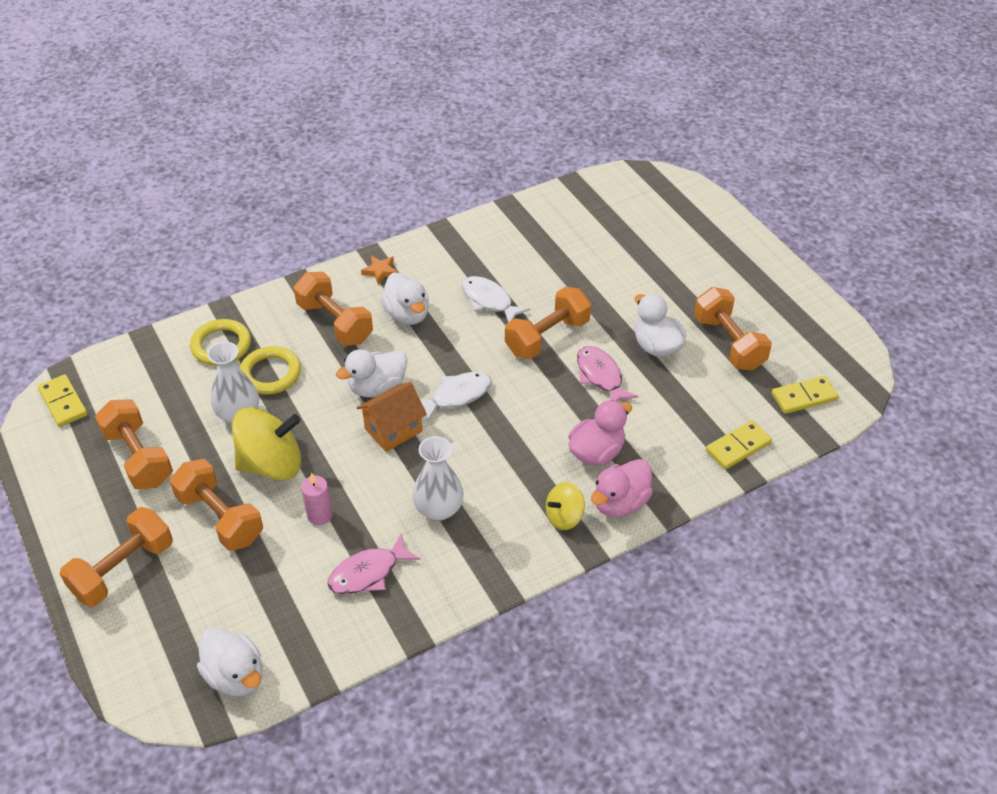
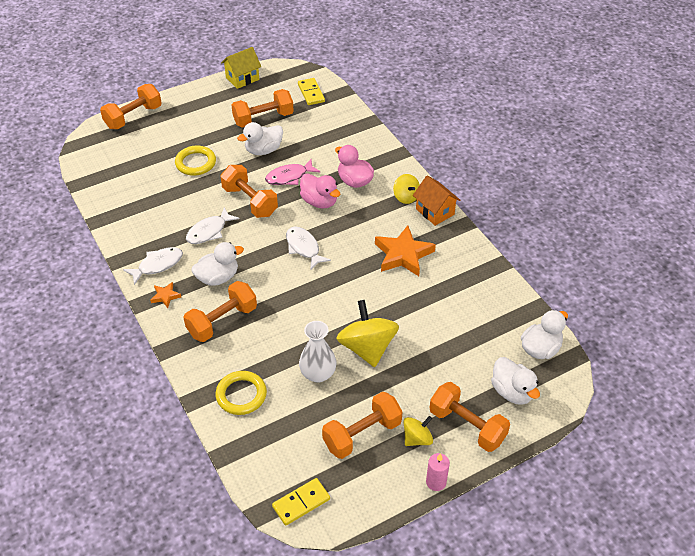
camera: 90 degrees left, 0 degrees up
orange dumbbell [170,459,263,551] -> orange dumbbell moved to [100,84,162,129]
yellow ring [240,346,301,395] -> yellow ring moved to [175,145,216,176]
pink candle [301,473,333,525] -> pink candle moved to [426,453,450,491]
pink fish [328,533,420,594] -> none
white duck [336,349,407,398] -> white duck moved to [491,357,540,405]
orange house [357,382,427,452] -> orange house moved to [413,176,460,226]
white vase [413,436,464,521] -> orange star [375,225,436,276]
pink duck [591,459,653,517] -> pink duck moved to [300,174,341,209]
yellow domino [706,420,772,470] -> none
none -> white fish [123,247,183,285]
none -> yellow house [221,47,261,89]
none -> yellow spinning top [403,416,433,446]

